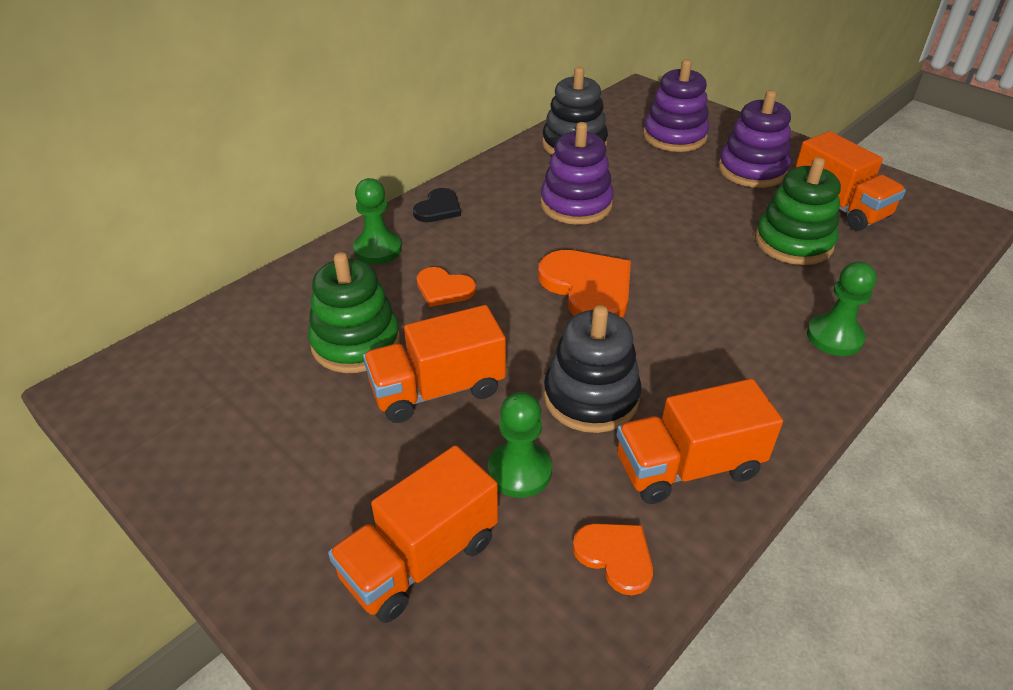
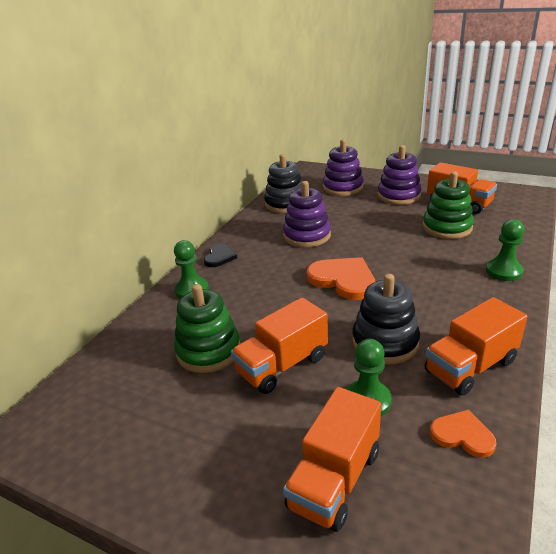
camera: 15 degrees left, 10 degrees down
orange heart [417,267,476,307] -> none

